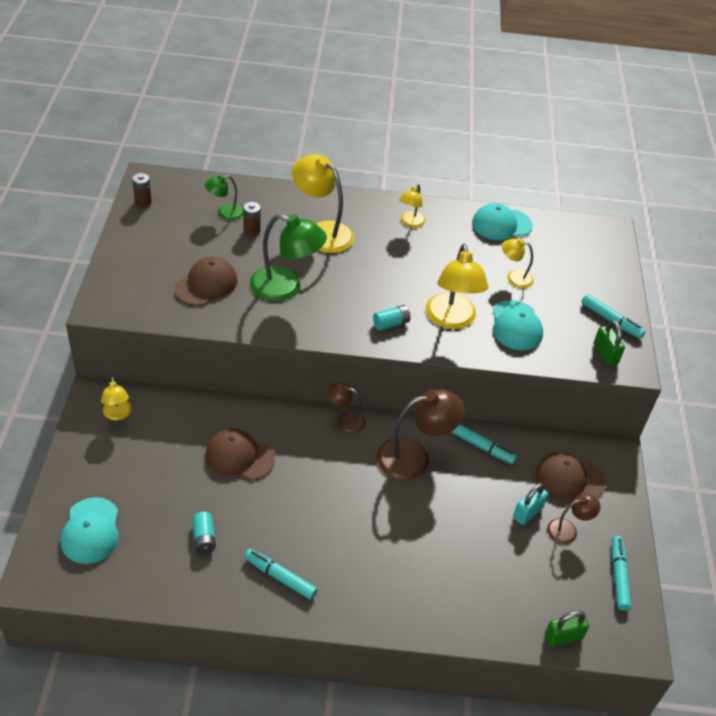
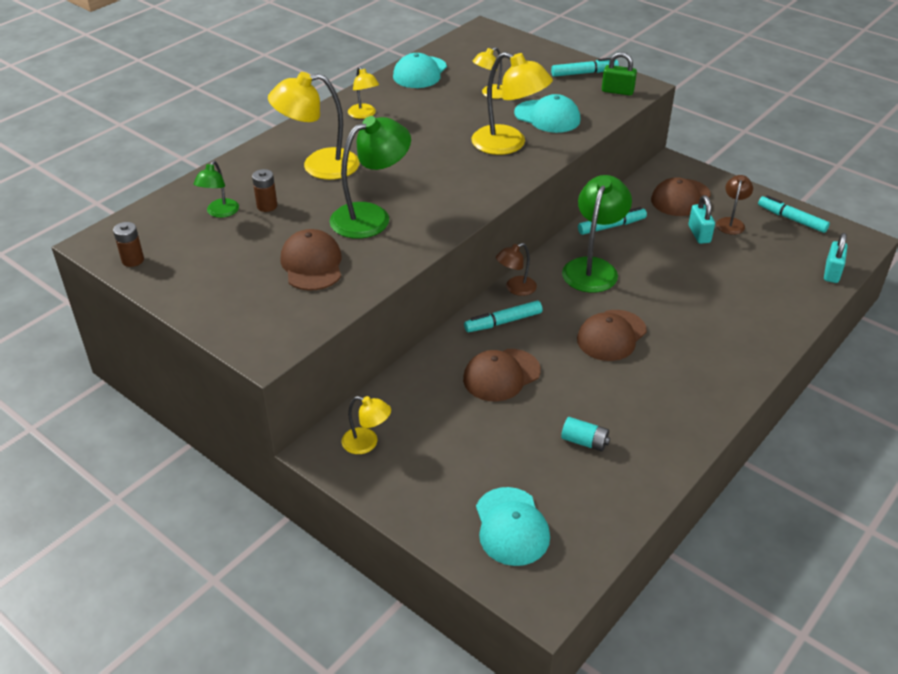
camera: 50 degrees left, 5 degrees down
turquoise cap [61,497,119,564] -> turquoise cap turned 45 degrees clockwise [476,487,550,566]
turquoise marker [244,549,317,600] -> turquoise marker moved to [464,301,543,332]
turquoise battery [373,305,410,330] -> none
brown lamp [376,389,464,481] -> green lamp [562,175,632,293]
green padlock [545,610,589,647] -> turquoise padlock [824,233,847,283]
none -> brown cap [577,310,647,361]

